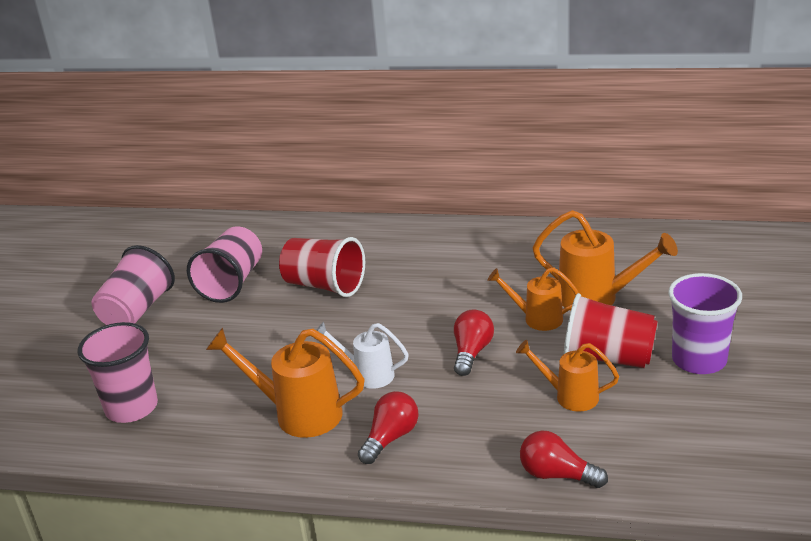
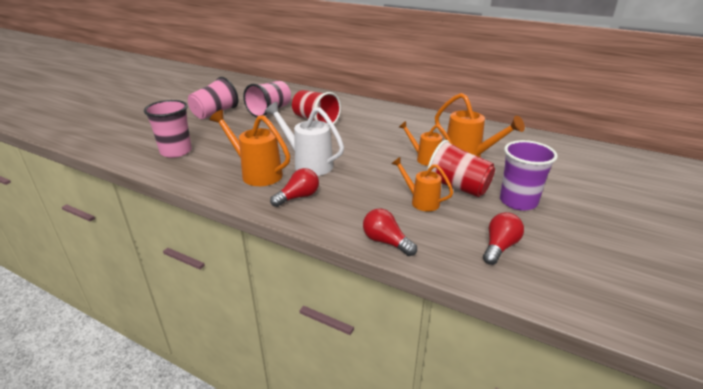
camera: 15 degrees right, 0 degrees up
white watering can [317,322,409,389] -> white watering can [265,102,344,176], size x1.58
red light bulb [454,310,494,376] -> red light bulb moved to [483,212,524,265]

